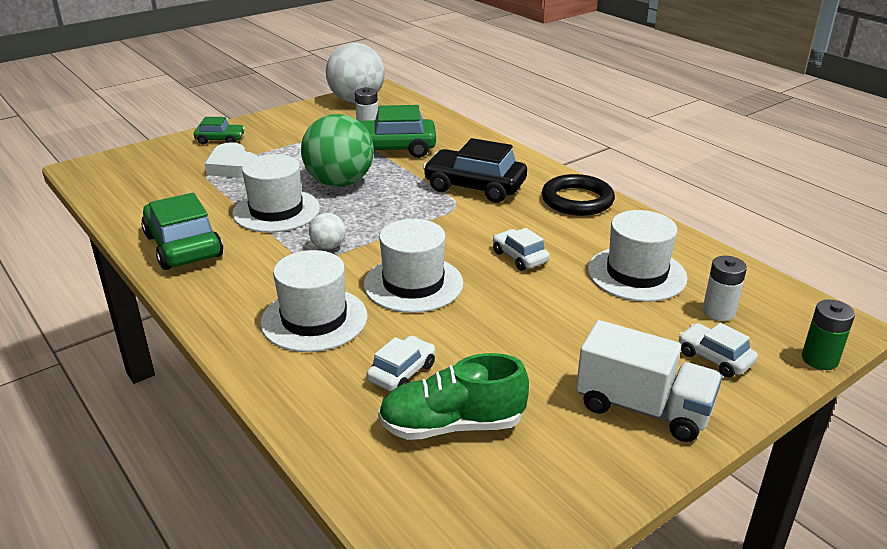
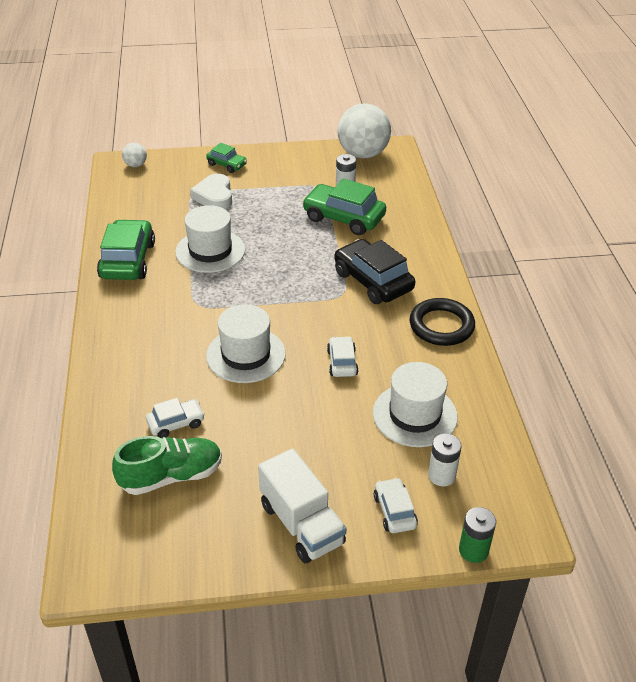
camera: 30 degrees right, 10 degrees up
white hat [260,250,368,352] -> none
green ball [301,114,374,187] -> none
white ball [309,213,346,249] -> white ball moved to [122,143,147,167]
green shoe [378,353,529,440] -> green shoe turned 135 degrees clockwise [112,436,222,495]

